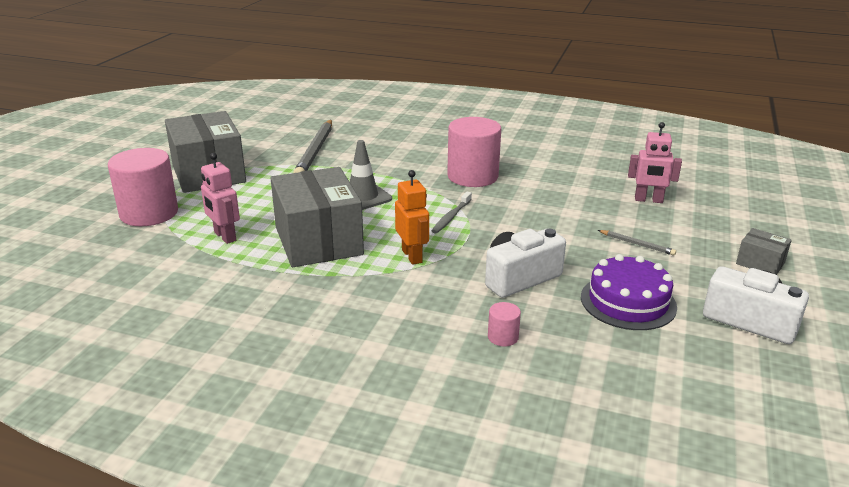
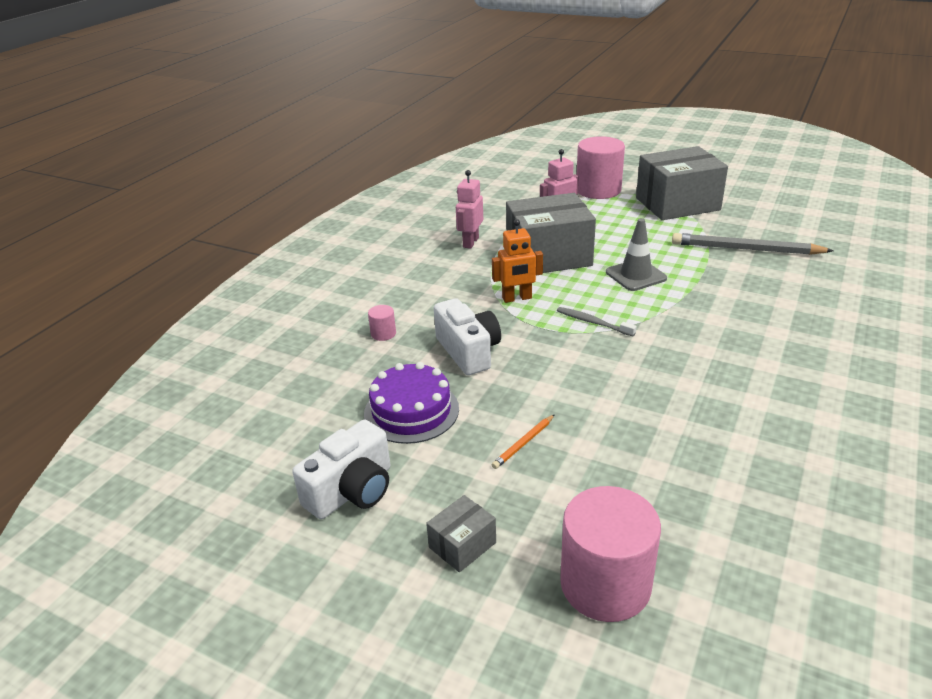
camera: 100 degrees right, 5 degrees up
pink cylinder [447,117,501,187] -> pink cylinder moved to [560,486,661,622]
grey pencil [598,230,676,256] -> orange pencil [492,414,555,469]
pink robot [628,122,682,203] -> pink robot moved to [456,170,483,249]

